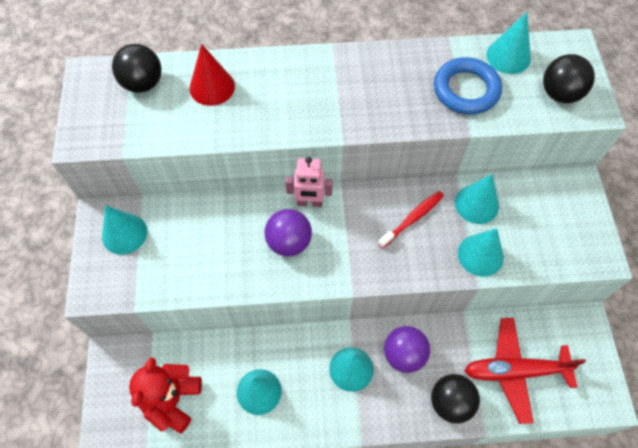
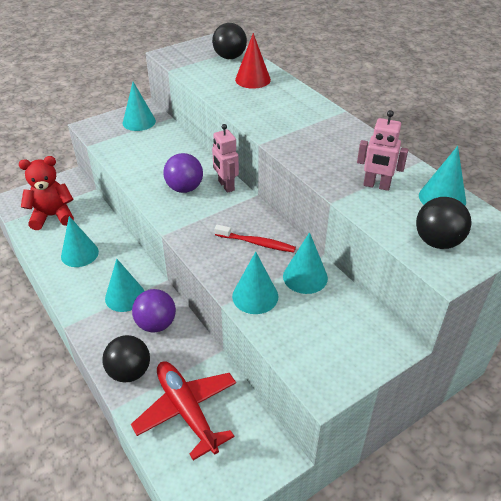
camera: 60 degrees right, 20 degrees down
blue ring [434,57,502,115] -> pink robot [357,110,408,191]

